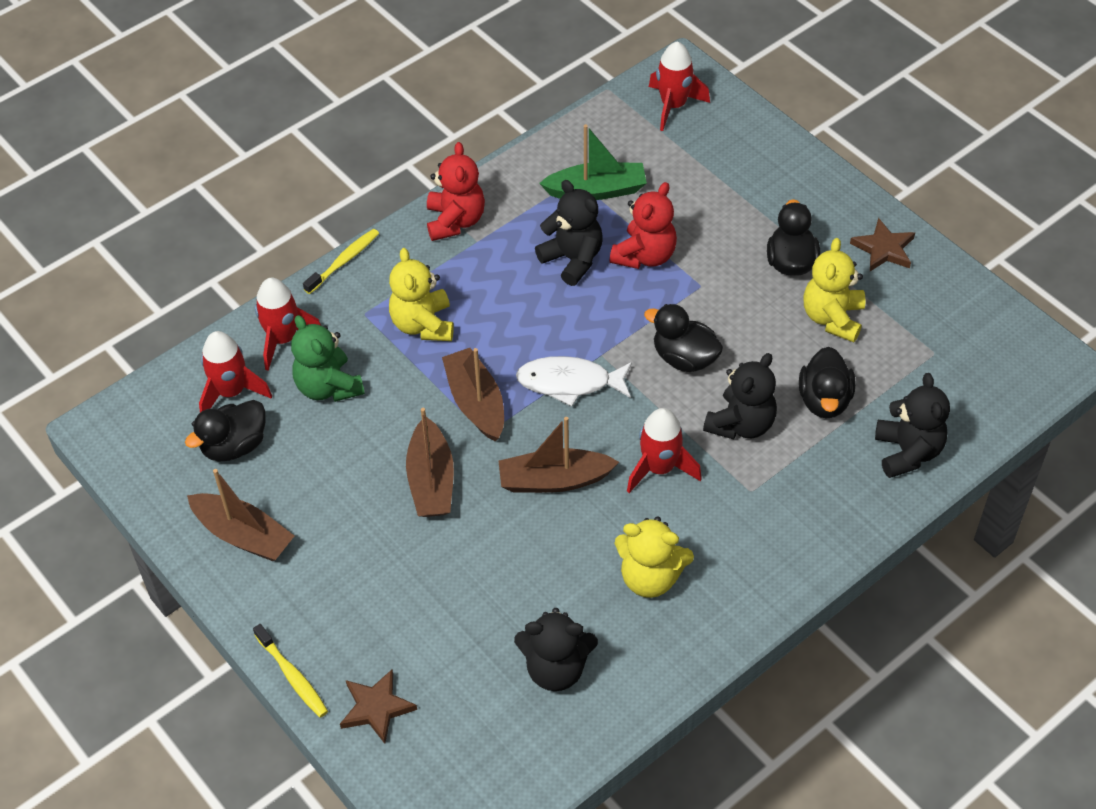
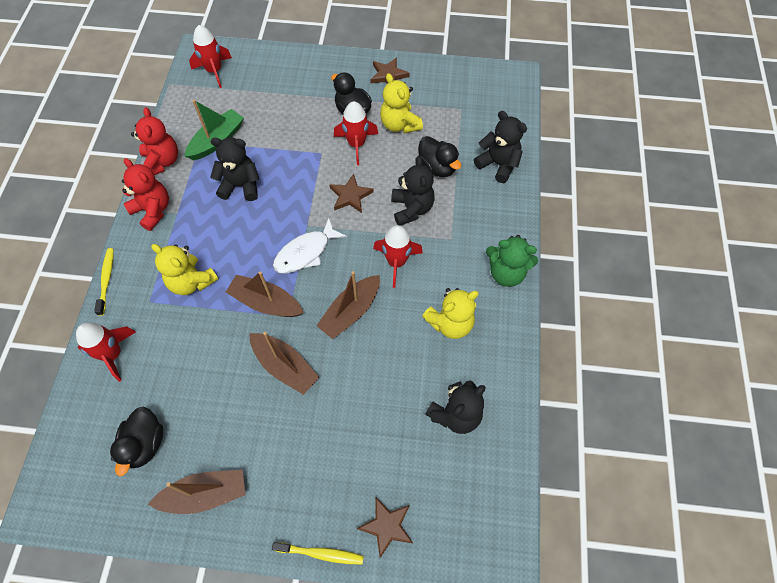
camera: 45 degrees left, 10 degrees up
red rocket [199,331,272,412] -> red rocket moved to [334,101,378,165]
green teddy bear [291,315,365,402] -> green teddy bear moved to [486,235,538,287]
red teddy bear [610,182,677,269] -> red teddy bear moved to [131,107,178,175]
black duck [644,304,723,372] -> brown star [330,174,374,213]

